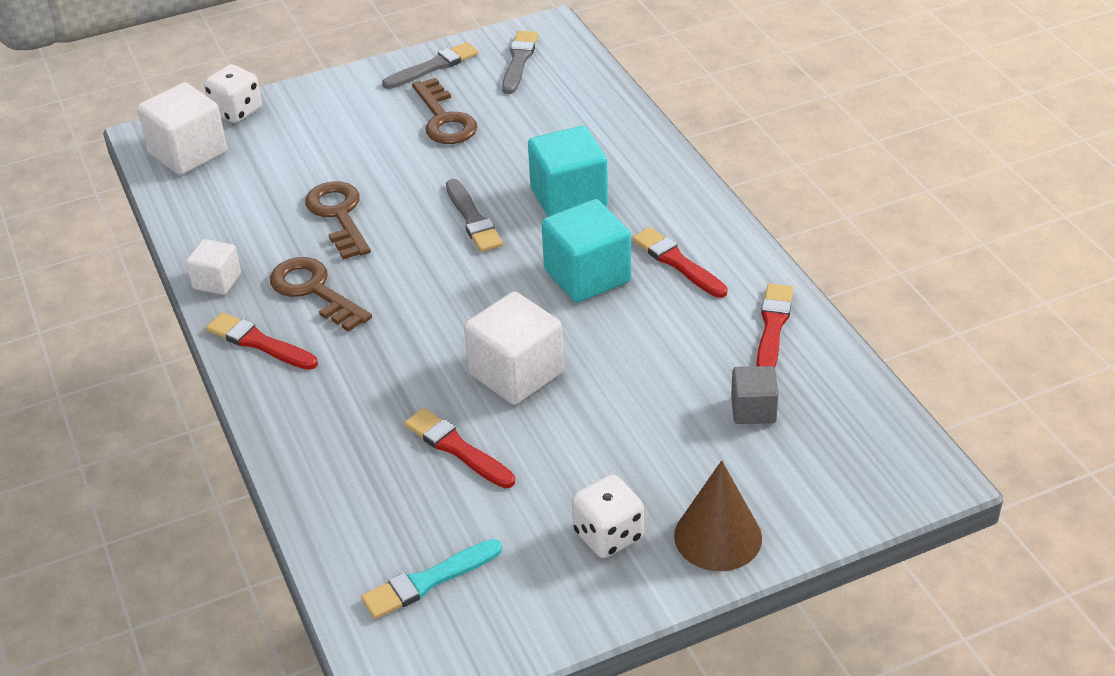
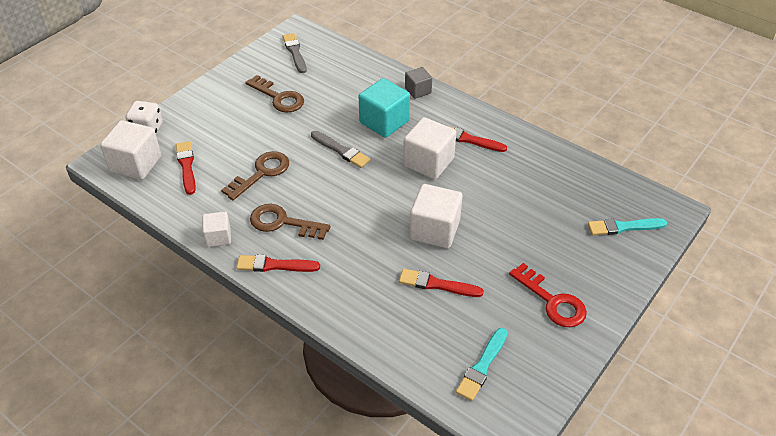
camera: 30 degrees left, 5 degrees up
brown key [305,181,371,260] -> brown key turned 90 degrees clockwise [221,151,289,200]
grey brush [382,42,478,89] -> none
turquoise cube [542,199,631,303] -> white cube [403,117,456,179]
white dice [572,474,644,558] -> red key [509,263,587,327]
brown cone [674,460,762,571] -> none
grey cube [731,366,779,424] -> grey cube moved to [405,67,432,99]
red brush [756,284,793,368] -> red brush moved to [176,141,196,195]
none -> turquoise brush [588,218,667,235]

